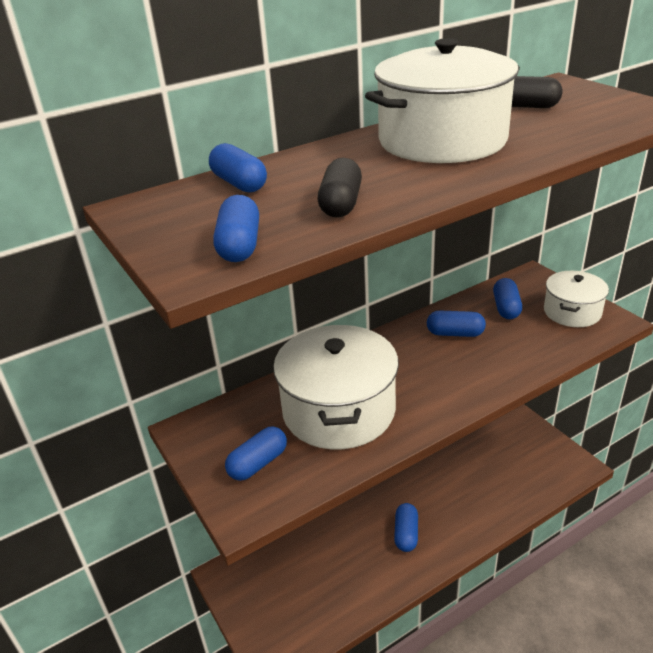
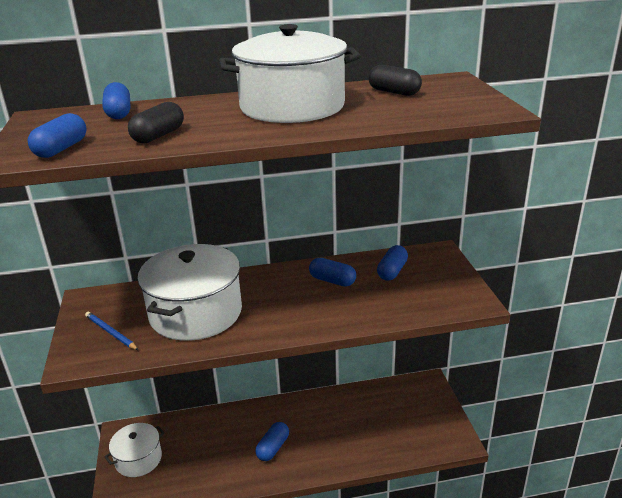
camera: 20 degrees right, 5 degrees down
blue capsule [225,426,287,481] -> blue pencil [85,312,138,350]
white pot [544,271,609,327] -> white pot moved to [104,423,165,477]

